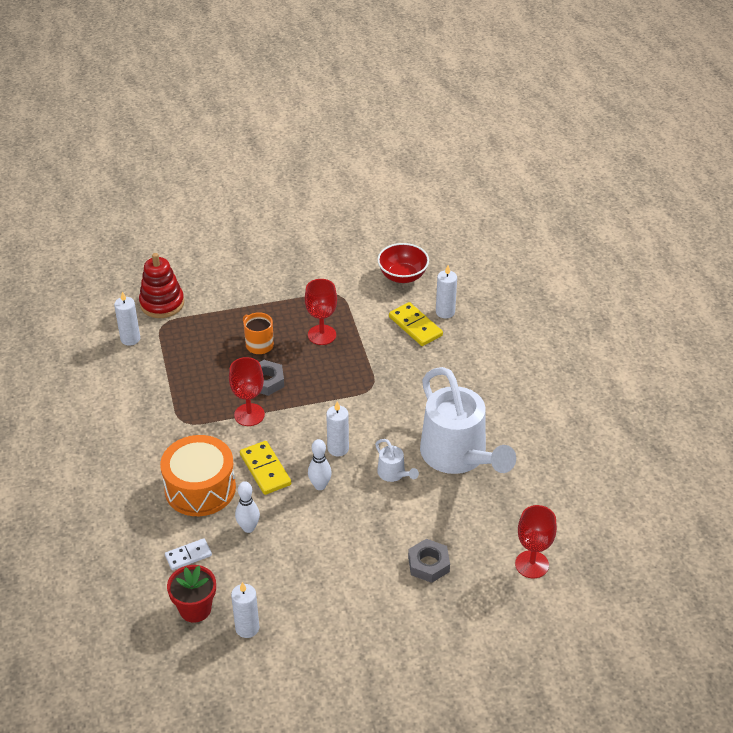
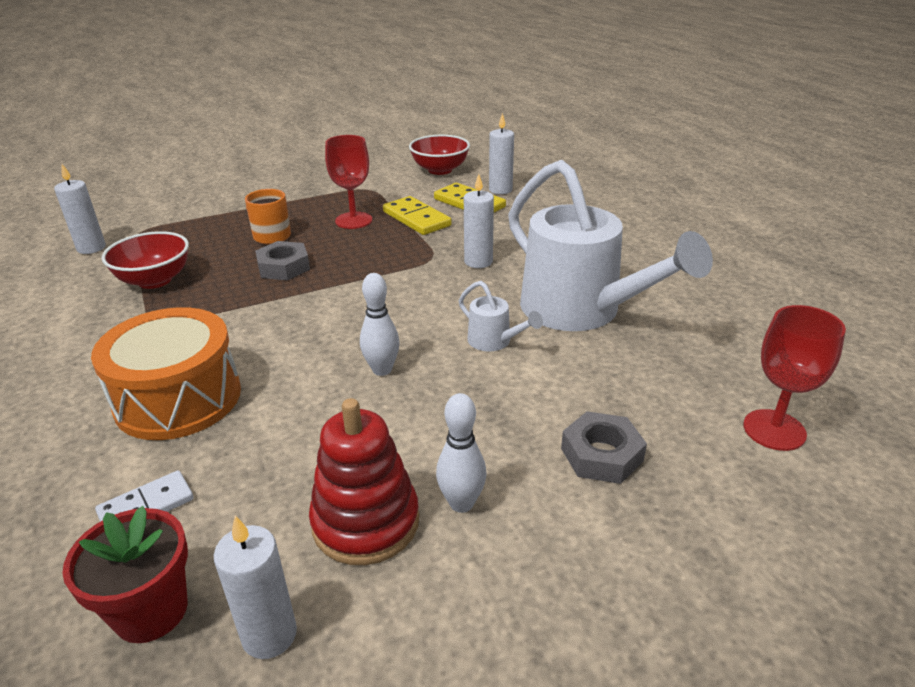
camera: 10 degrees left, 10 degrees down
red stacking toy [139,253,184,318] -> red stacking toy moved to [309,398,419,565]
red goblet [229,357,265,426] -> none
white bowling pin [235,481,260,533] -> white bowling pin moved to [436,393,487,513]
yellow domino [240,441,291,495] -> yellow domino moved to [383,196,451,235]
white candle [326,401,349,456] -> white candle moved to [464,174,494,268]
none -> red bowl [102,231,189,289]

